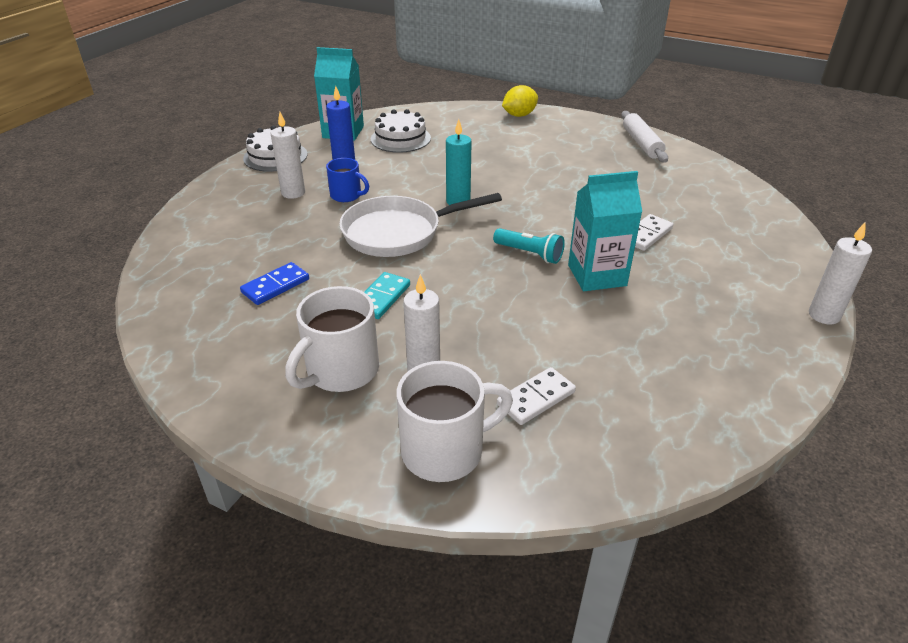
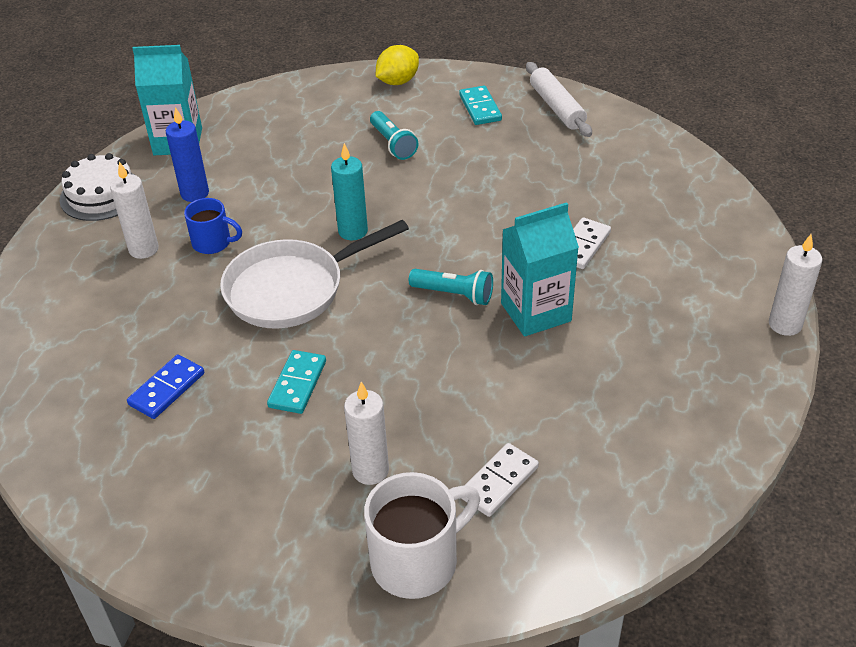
camera: 10 degrees left, 5 degrees up
white mug [285,286,379,392] -> none
white cake [371,109,431,153] -> none
none -> turquoise flashlight [370,111,418,160]
none -> turquoise domino [459,86,502,125]

